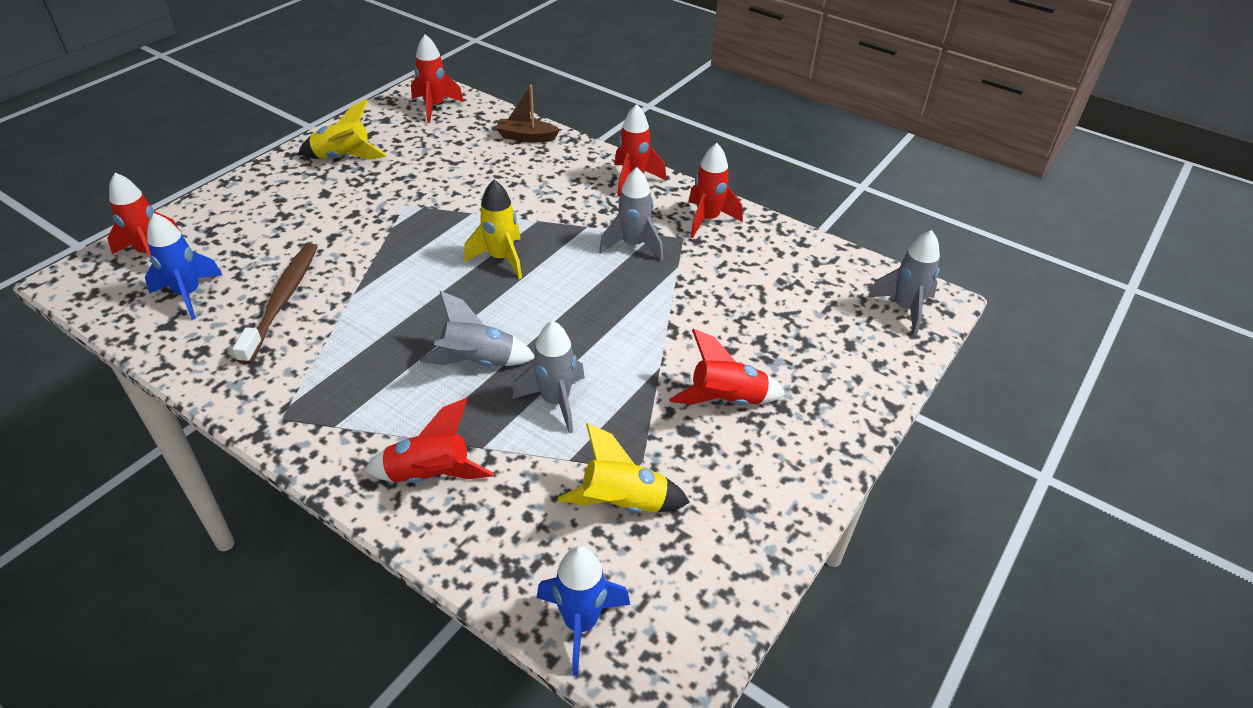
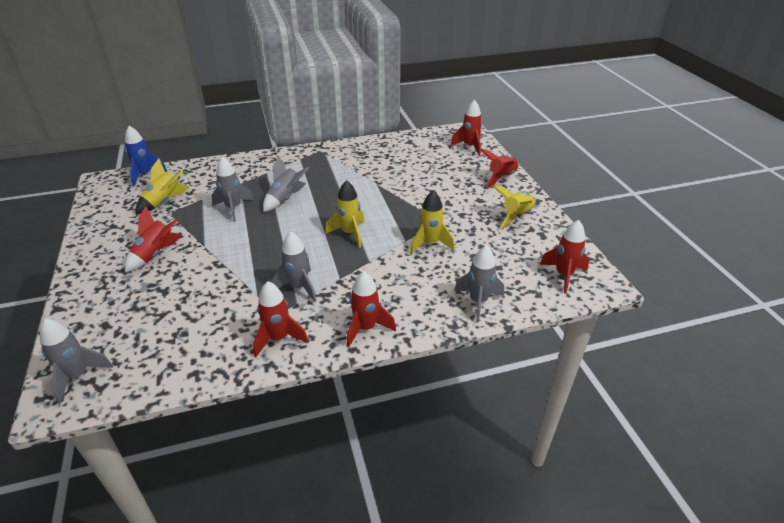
camera: 130 degrees right, 5 degrees down
blue rocket [145,213,222,320] -> none
brown toothbrush [233,243,317,365] -> none
red rocket [364,398,494,483] -> red rocket moved to [480,149,519,188]
brown boat [496,85,560,142] -> grey rocket [454,245,504,322]
none -> yellow rocket [410,190,455,255]

